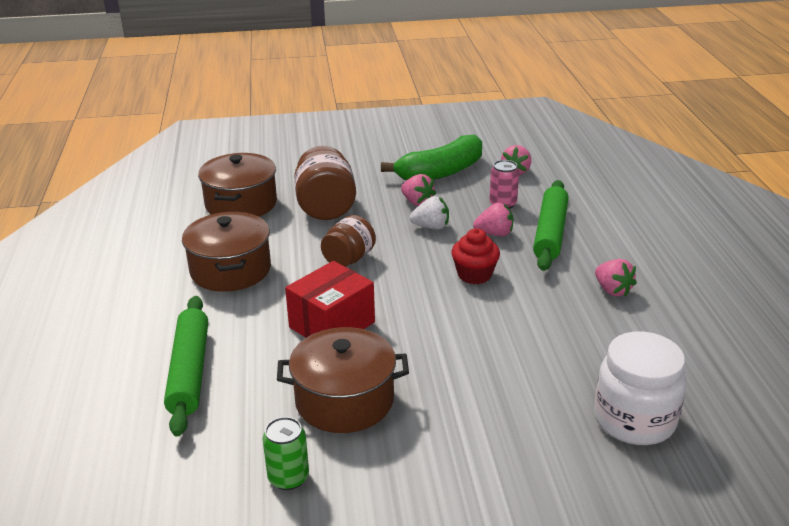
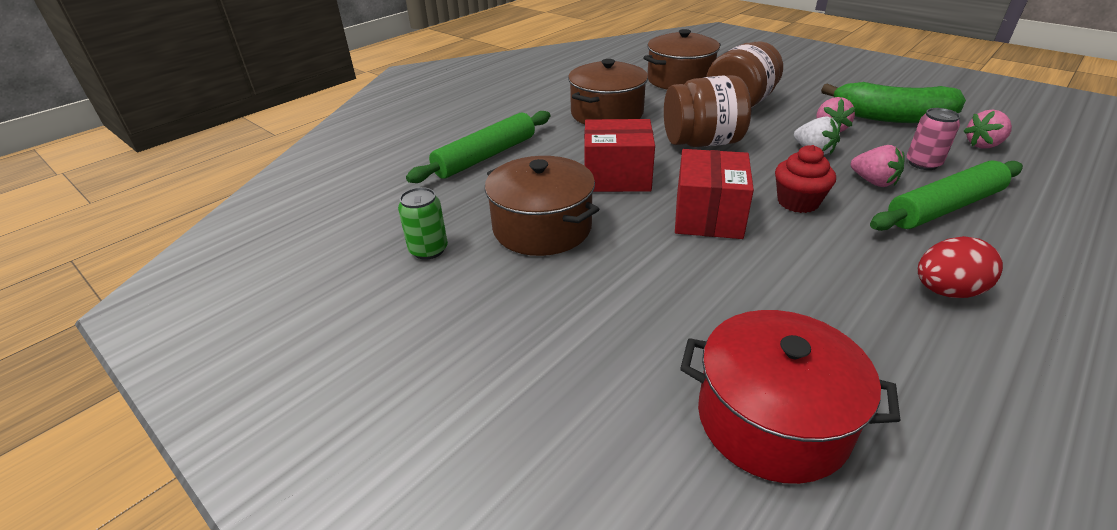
camera: 50 degrees right, 5 degrees up
brown jar [321,215,376,267] -> brown jar [664,75,751,147], size x1.53
white jar [594,331,686,445] -> red pot [680,310,901,484]
pink strawberry [595,259,637,297] -> red egg [918,236,1003,298]
none -> red box [675,149,754,239]

